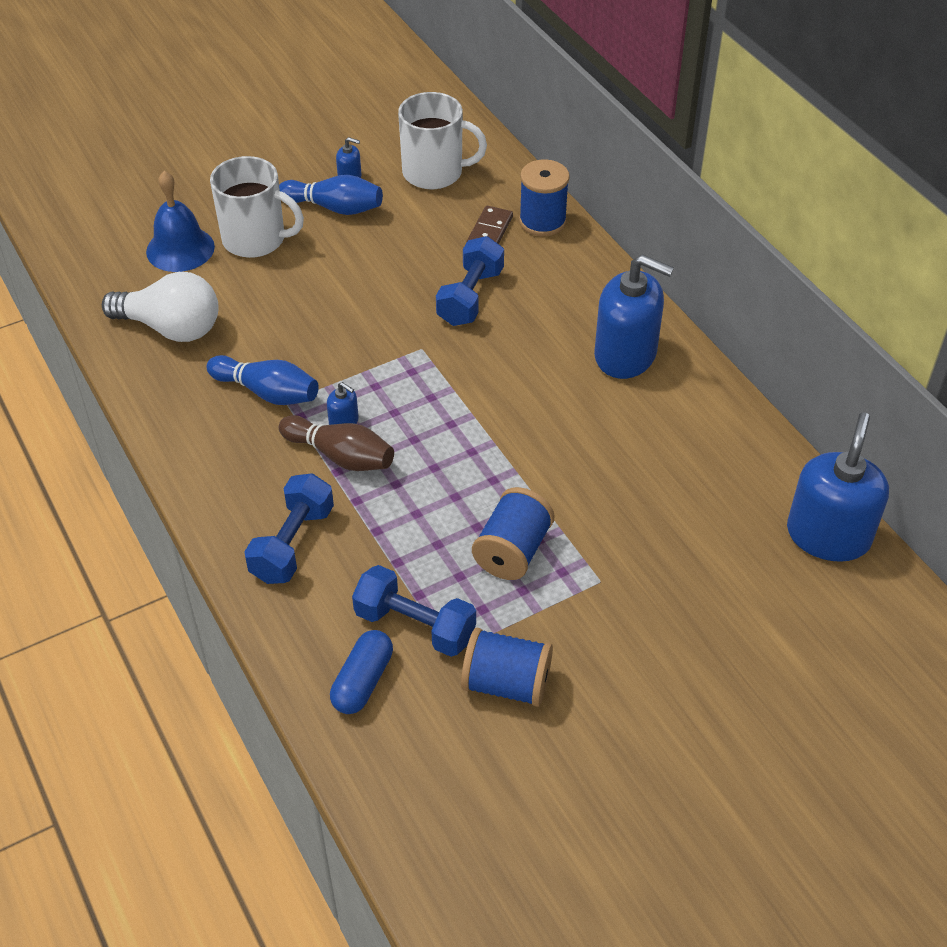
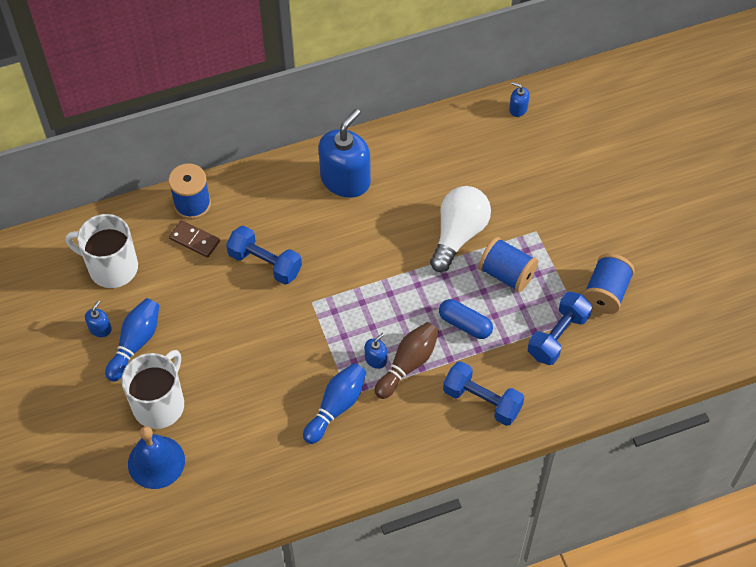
camera: 80 degrees left, 10 degrees up
white light bulb [102,272,218,342] -> white light bulb moved to [430,186,491,272]
blue capsule [330,630,393,714] -> blue capsule moved to [439,299,493,339]
white mug [398,92,487,189] -> white mug turned 90 degrees counterclockwise [66,214,138,288]
blue soap dispenser [787,412,889,562] -> blue soap dispenser [509,82,529,117], size x0.43

